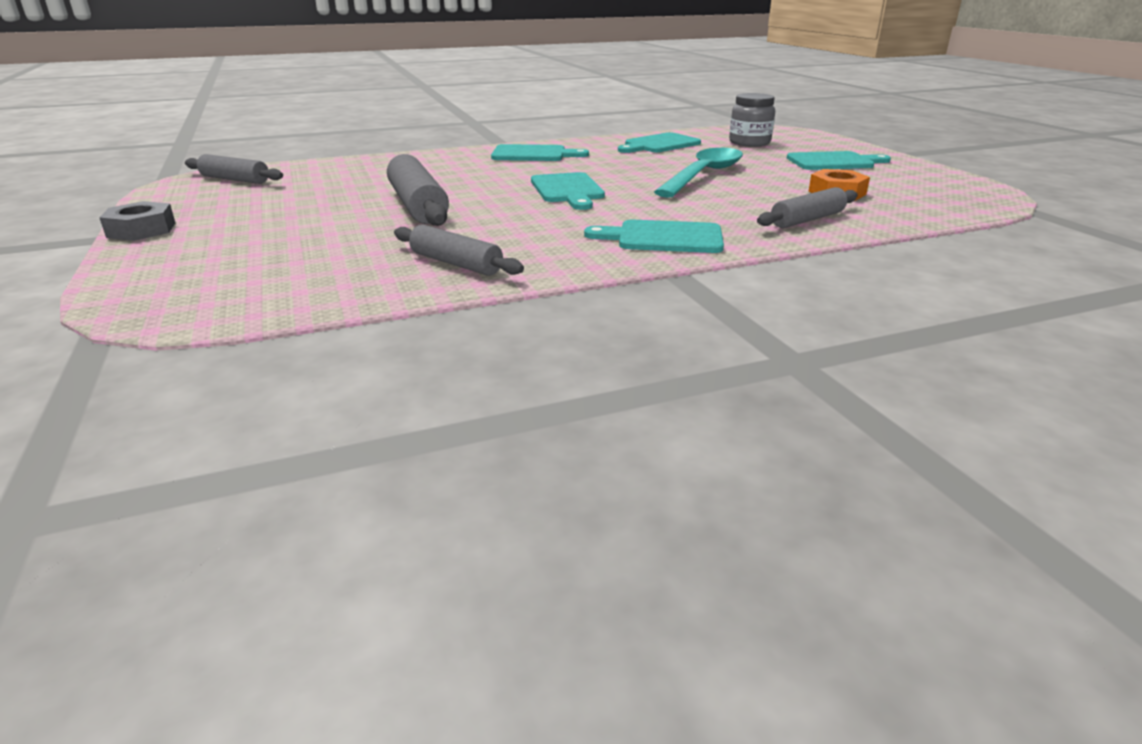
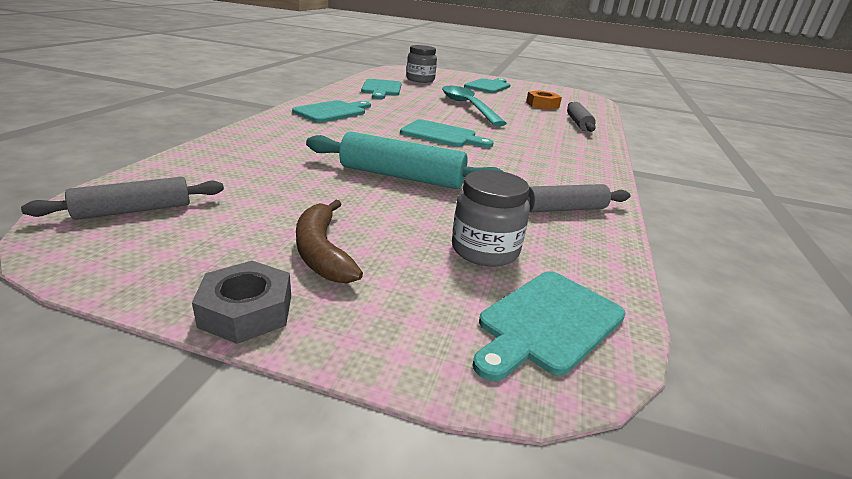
camera: 55 degrees left, 0 degrees up
grey rolling pin [387,154,449,226] -> turquoise rolling pin [306,132,502,189]
turquoise cutting board [584,220,724,253] -> turquoise cutting board moved to [473,271,626,381]
none -> brown banana [296,200,363,284]
none -> grey jar [452,170,530,266]

